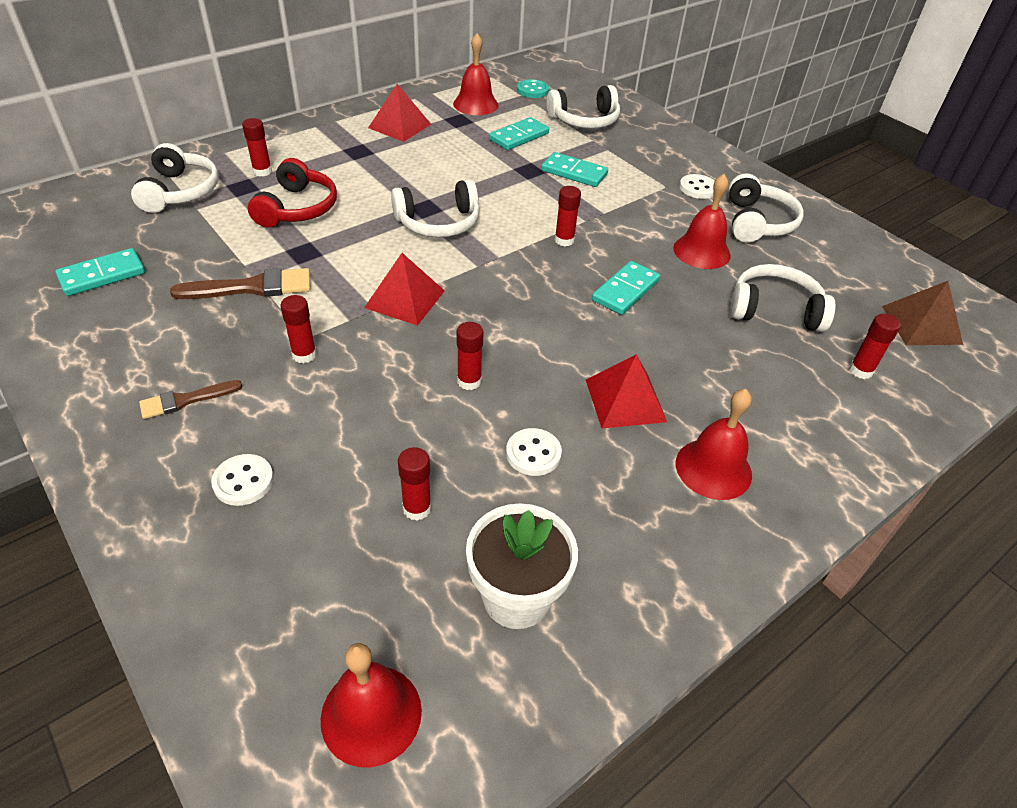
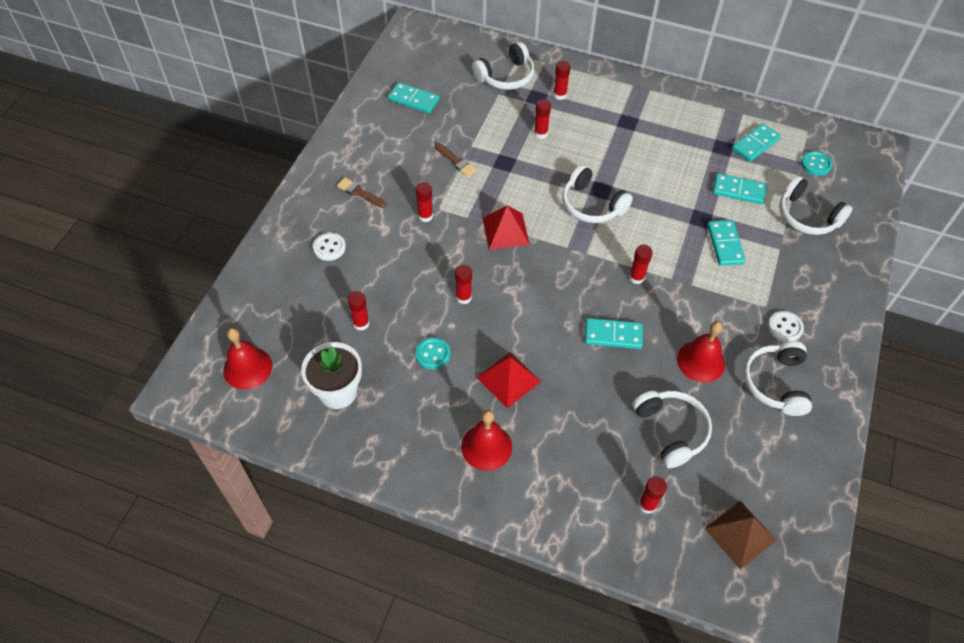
camera: 60 degrees right, 10 degrees up
brown brush [170,268,310,299] -> brown brush [435,143,477,177], size x0.62
red headphones [248,158,337,228] -> red glue stick [534,99,551,139]
red pyramid [368,84,431,142] -> none
red bell [453,33,499,115] -> turquoise domino [732,123,781,162]
white button [506,428,562,476] -> turquoise button [415,337,450,370]
white headphones [729,174,804,242] -> white headphones turned 120 degrees clockwise [743,341,812,416]

